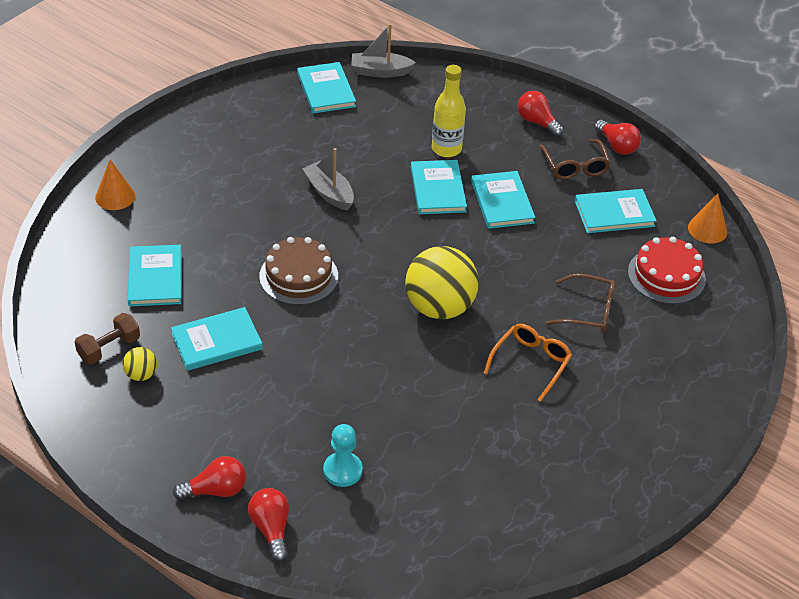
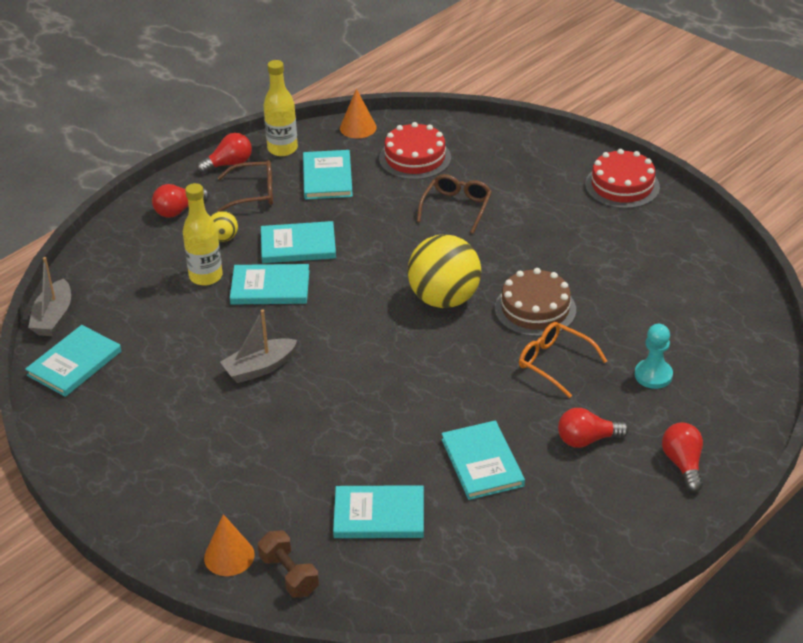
camera: 80 degrees left, 5 degrees down
brown dumbbell [75,313,140,364] -> brown dumbbell moved to [258,531,319,598]
yellow ball [122,347,157,381] -> yellow ball moved to [211,211,238,242]
red light bulb [248,488,289,562] -> red light bulb moved to [558,408,629,448]
brown cake [259,237,338,305] -> brown cake moved to [495,268,576,337]
turquoise book [297,62,356,113] -> turquoise book turned 45 degrees counterclockwise [25,325,121,397]
orange glasses [484,324,572,402] -> orange glasses moved to [519,322,607,398]
none -> yellow bottle [263,60,298,156]
none -> red cake [585,149,660,209]

